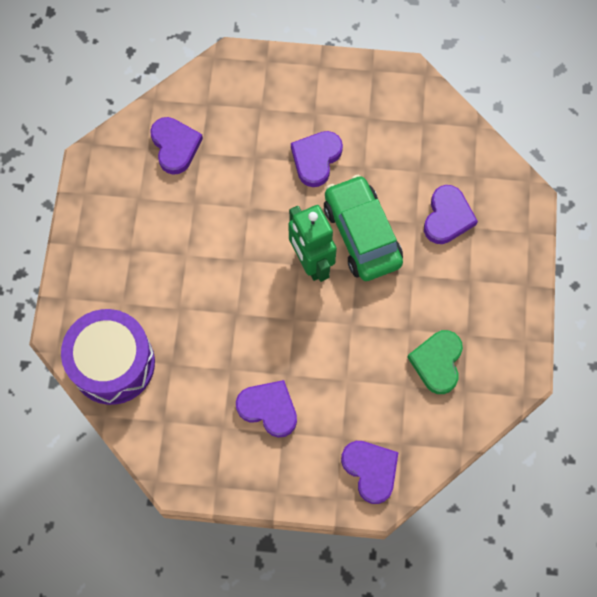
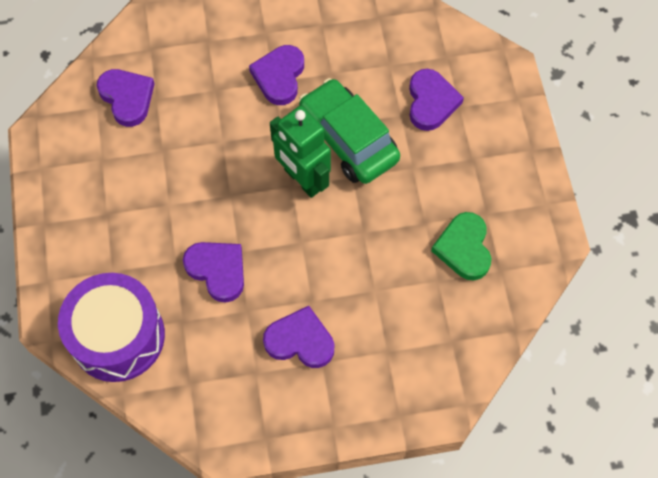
camera: 15 degrees left, 5 degrees down
purple heart [341,441,398,504] -> purple heart moved to [183,242,244,303]

